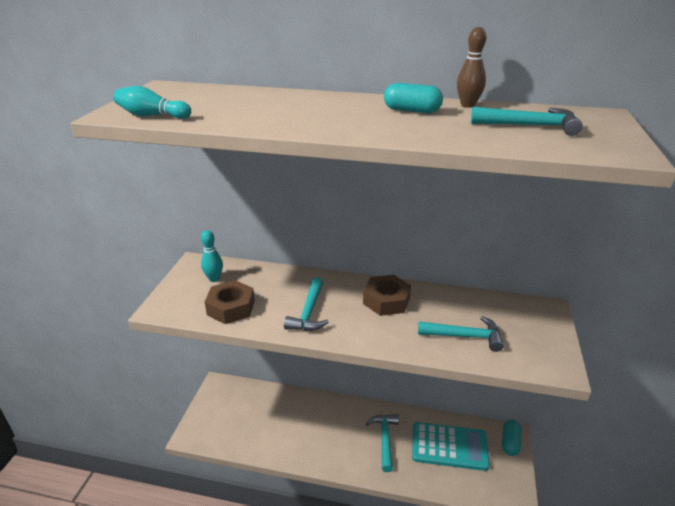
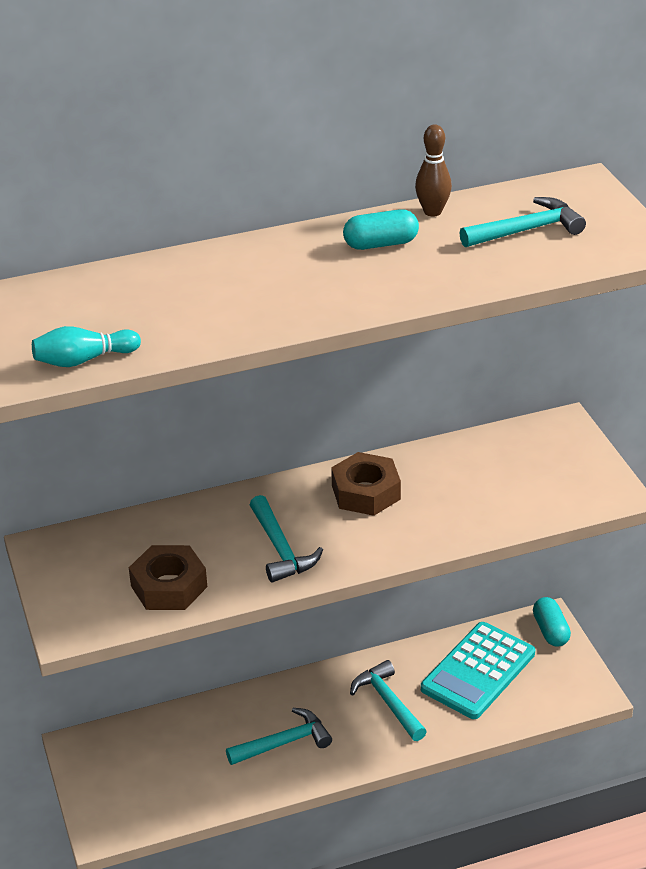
camera: 30 degrees left, 5 degrees up
turquoise bowling pin [201,230,223,282] -> none
turquoise calculator [412,422,490,471] -> turquoise calculator turned 150 degrees clockwise [421,622,535,719]
turquoise hammer [418,316,504,352] -> turquoise hammer moved to [226,708,332,765]

